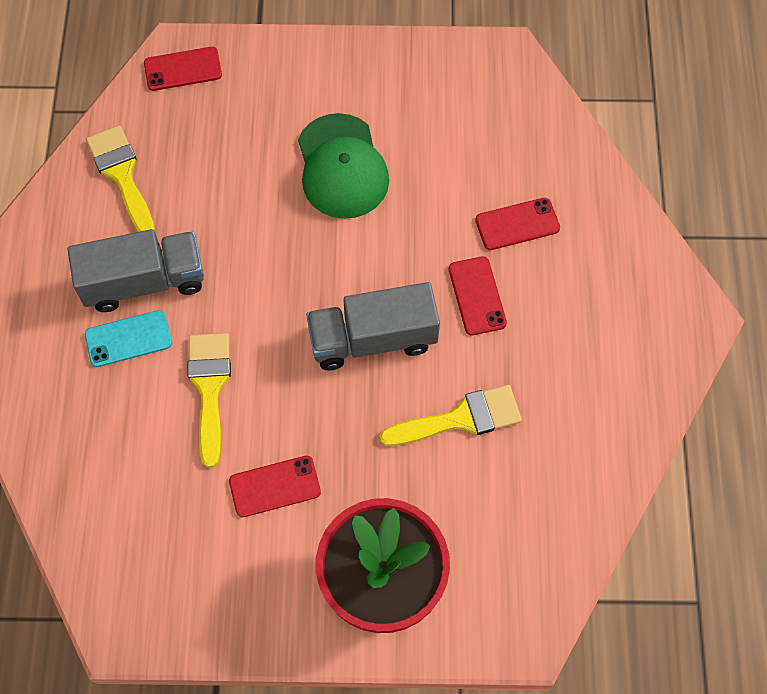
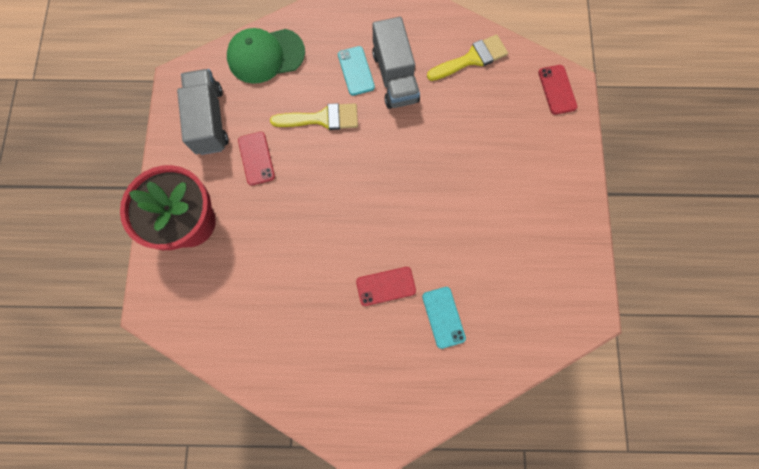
camera: 90 degrees right, 10 degrees up
green cap [298,113,389,219] -> green cap moved to [227,28,305,84]
grey truck [306,282,440,370] -> grey truck moved to [177,69,229,155]
yellow brush [379,385,522,446] -> none
red phone [475,198,560,250] -> turquoise phone [422,287,466,349]

